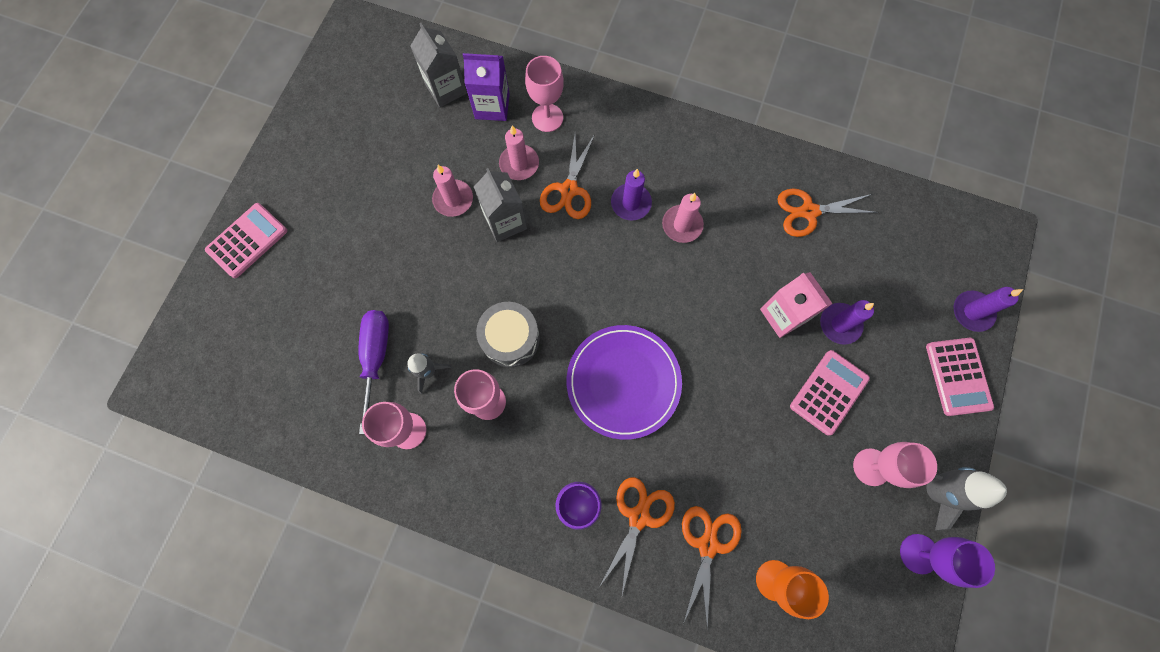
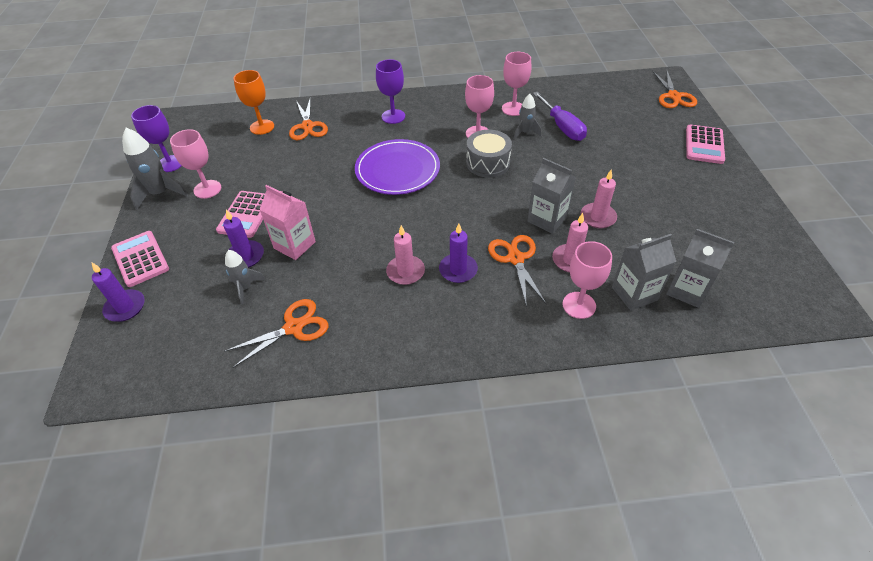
camera: 155 degrees right, 25 degrees down
purple carton [463,53,510,121] -> grey carton [612,234,676,311]
orange scissors [599,477,675,595] -> orange scissors moved to [652,71,697,108]
none -> grey rocket [225,250,265,304]

